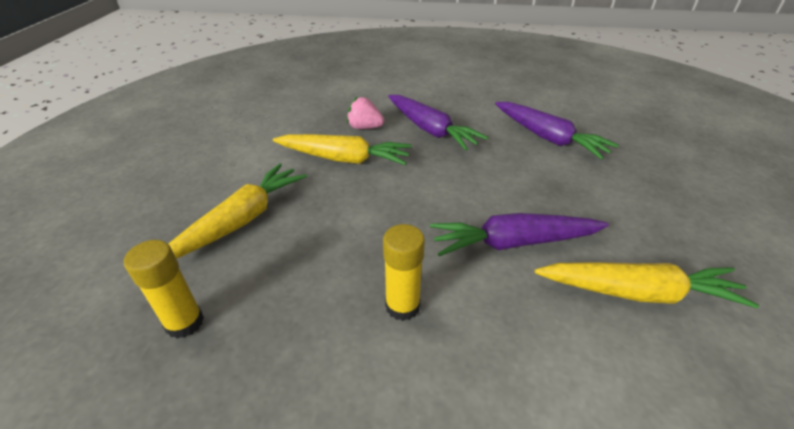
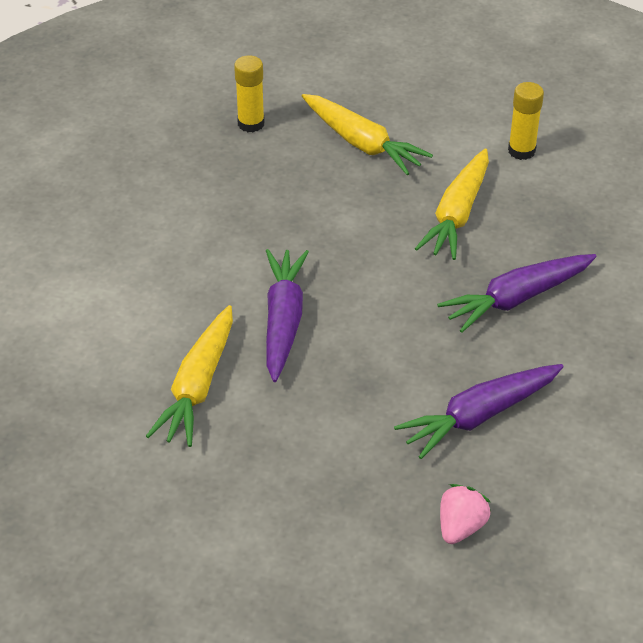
camera: 100 degrees right, 5 degrees up
pink strawberry [347,97,384,129] -> pink strawberry moved to [440,484,491,544]
yellow glue stick [383,224,425,321] -> yellow glue stick moved to [508,82,544,160]

